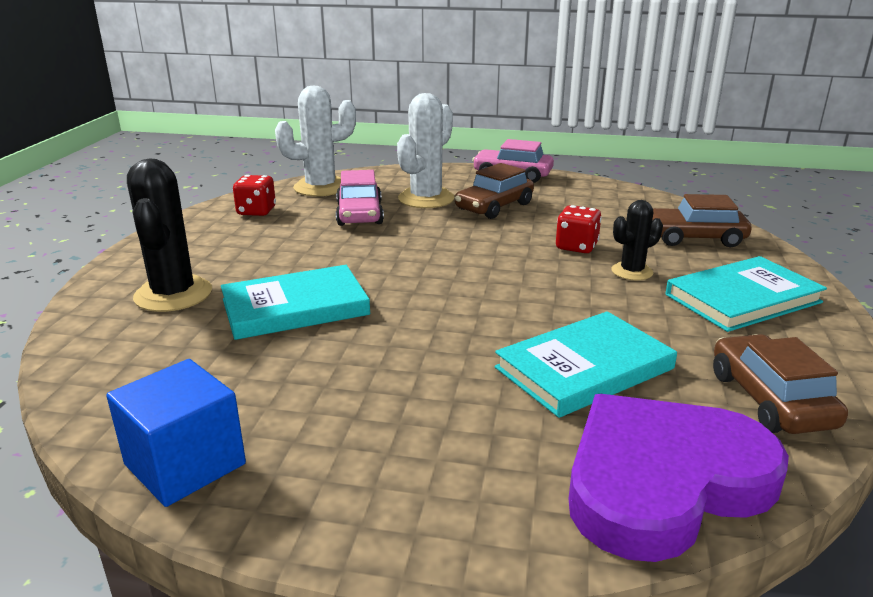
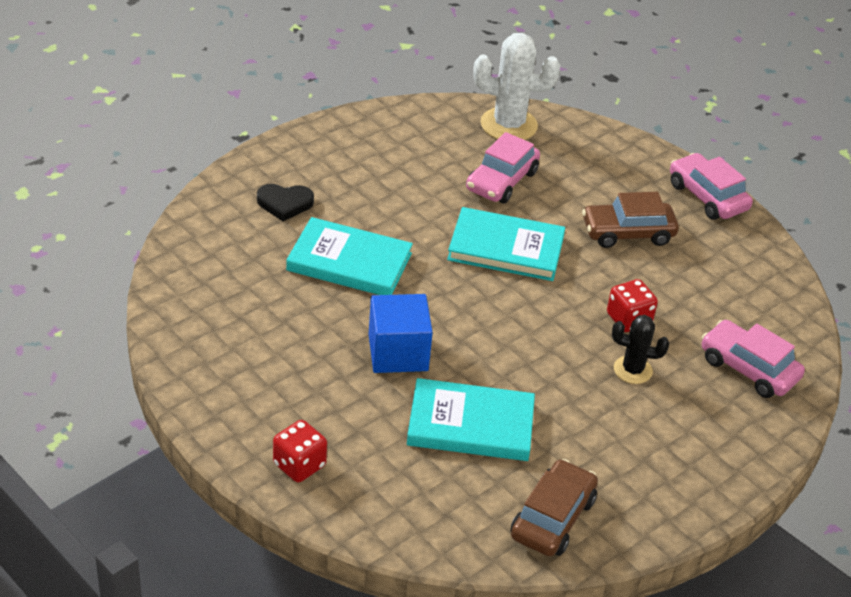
camera: 35 degrees right, 15 degrees up
blue cube [106,359,246,507] -> blue cube moved to [369,294,433,373]
black cactus [127,159,212,312] -> black heart [257,184,314,221]
red dice [233,175,276,216] -> red dice moved to [273,420,327,482]
white cactus [397,93,455,208] -> none
purple heart [568,394,789,562] -> none
brown car [652,194,751,247] -> pink car [702,320,805,398]
turquoise book [665,256,827,332] -> turquoise book moved to [447,207,565,281]

